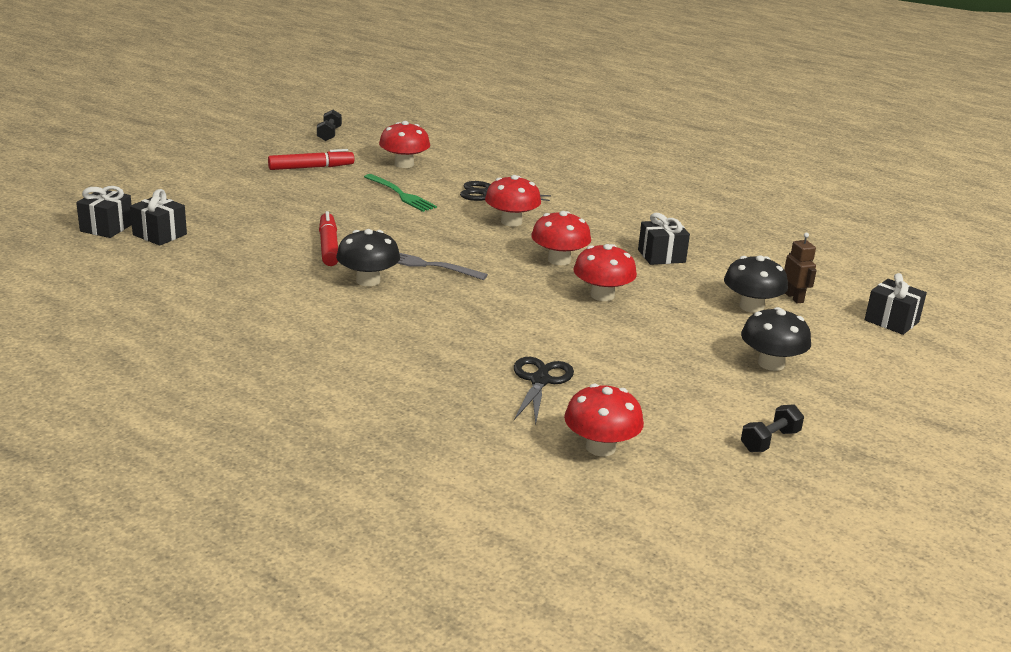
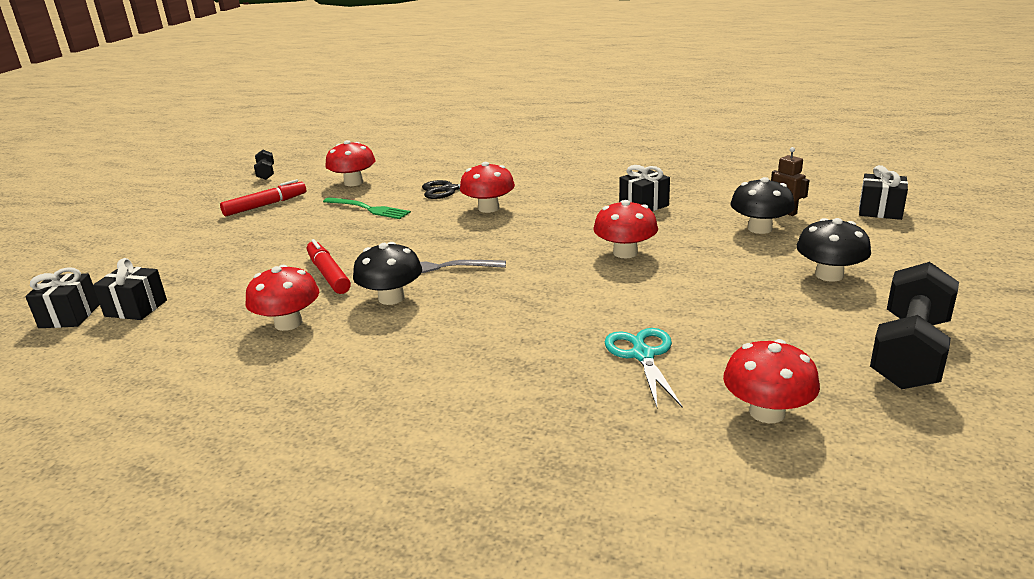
camera: 15 degrees left, 0 degrees up
black scissors [514,357,574,425] -> turquoise scissors [605,328,683,408]
red mushroom [531,211,591,265] -> red mushroom moved to [246,265,319,331]
black dumbbell [741,404,804,452] -> black dumbbell [870,262,959,389], size x2.05

